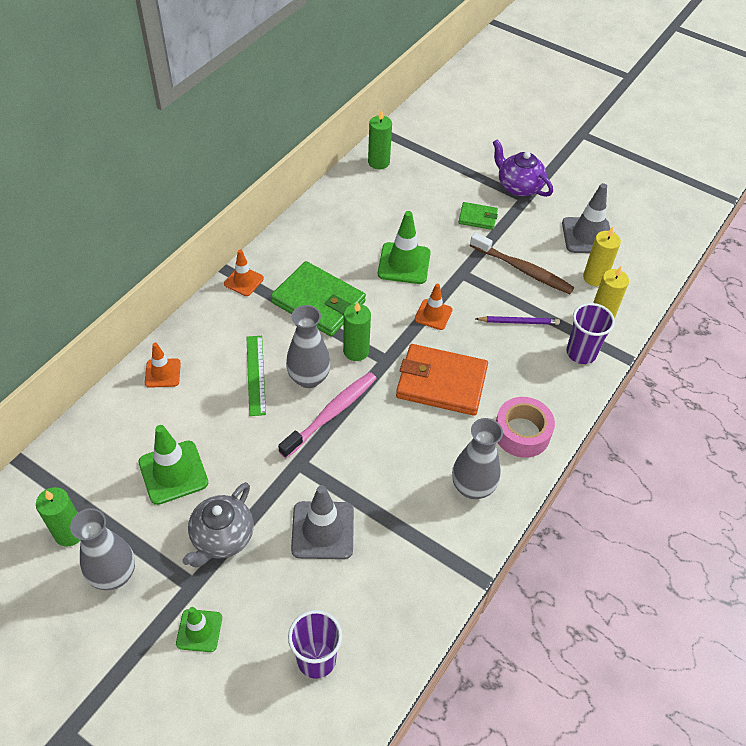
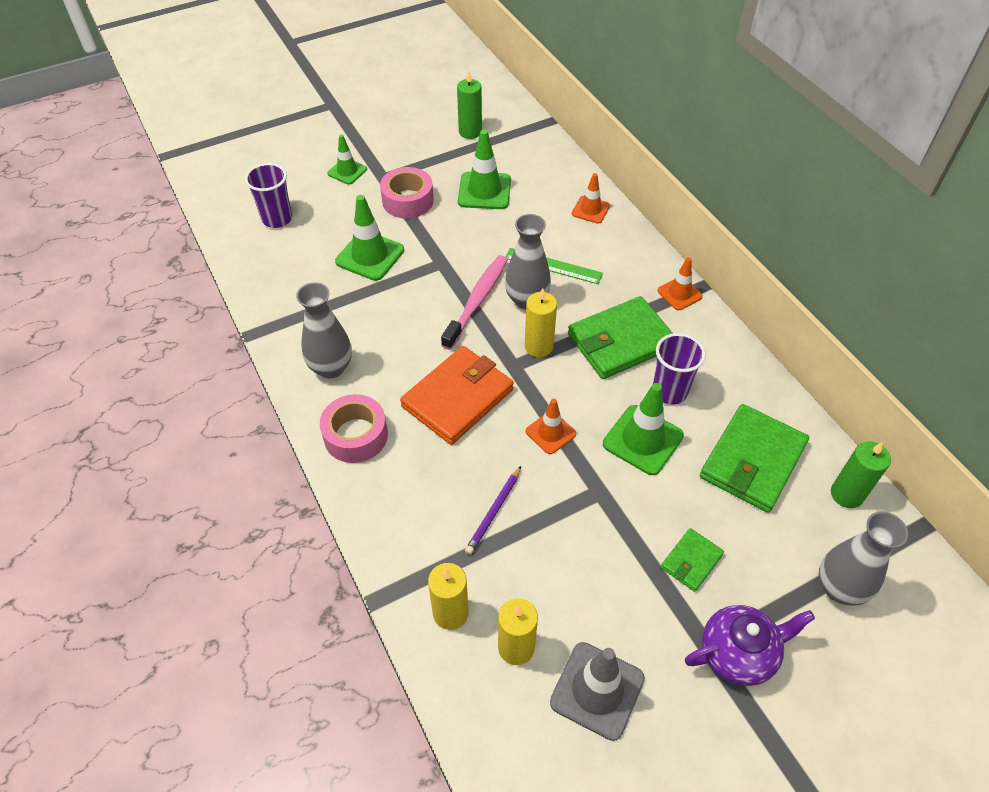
camera: 120 degrees right, 0 degrees up
grey vase [70,508,135,590] -> grey vase moved to [819,511,908,606]
grey teapot [182,482,253,567] -> pink tape [380,167,434,219]
pink toothbrush [278,372,377,458] -> pink toothbrush turned 135 degrees counterclockwise [441,255,508,350]
grey traffic cone [291,485,354,559] -> green traffic cone [335,195,404,281]
green candle [343,301,371,361] -> yellow candle [525,288,557,357]
brown toothbrush [470,232,574,294] -> none
purple cup [566,303,615,364] -> purple cup moved to [653,333,706,405]
none -> green wallet [700,404,809,513]

